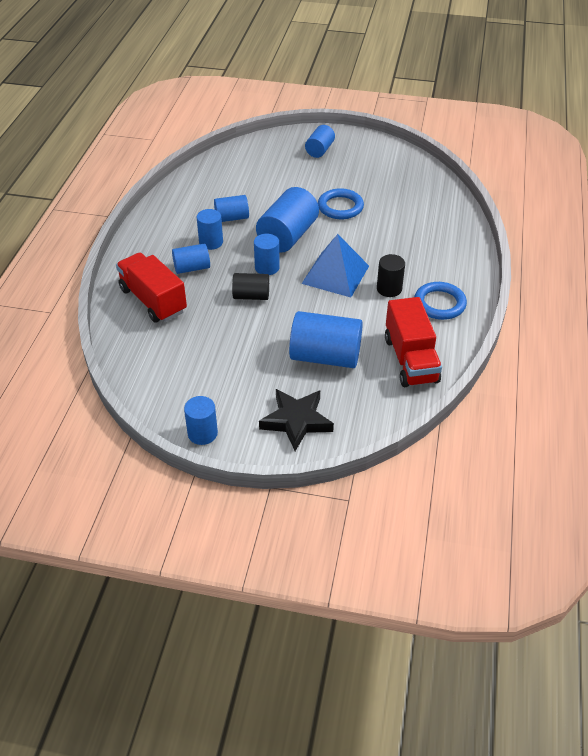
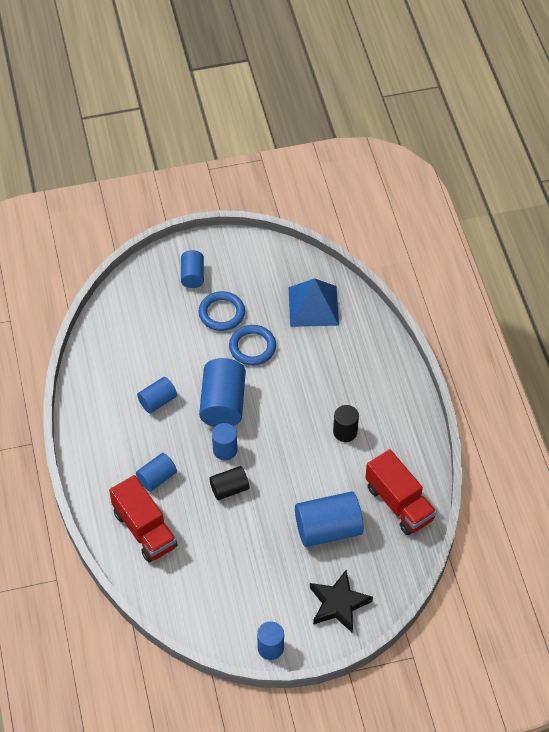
camera: 25 degrees left, 10 degrees up
red truck [116,253,187,322] -> red truck turned 150 degrees counterclockwise [109,475,178,562]
blue cylinder [197,209,223,250] -> none
blue pyramid [302,234,369,297] -> blue pyramid moved to [289,278,339,327]
blue ring [414,282,467,320] -> blue ring moved to [198,291,245,331]

